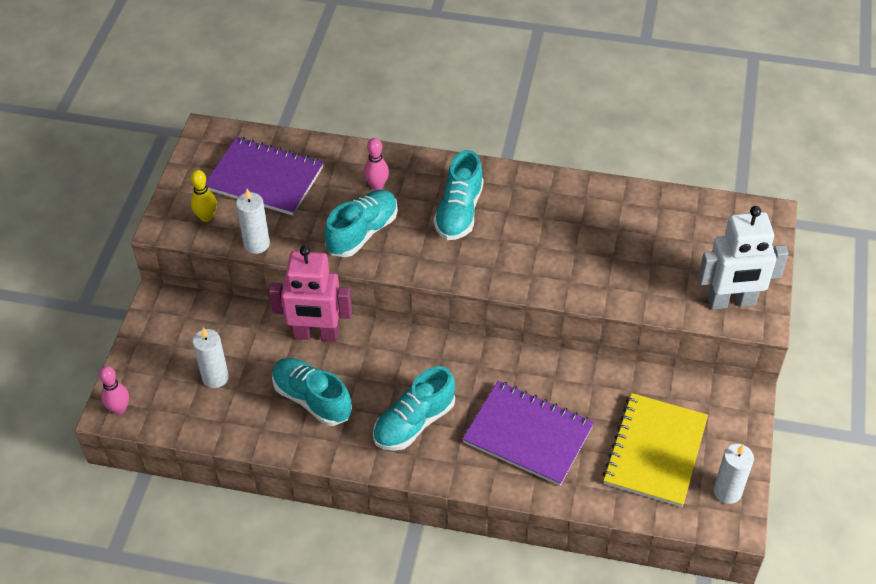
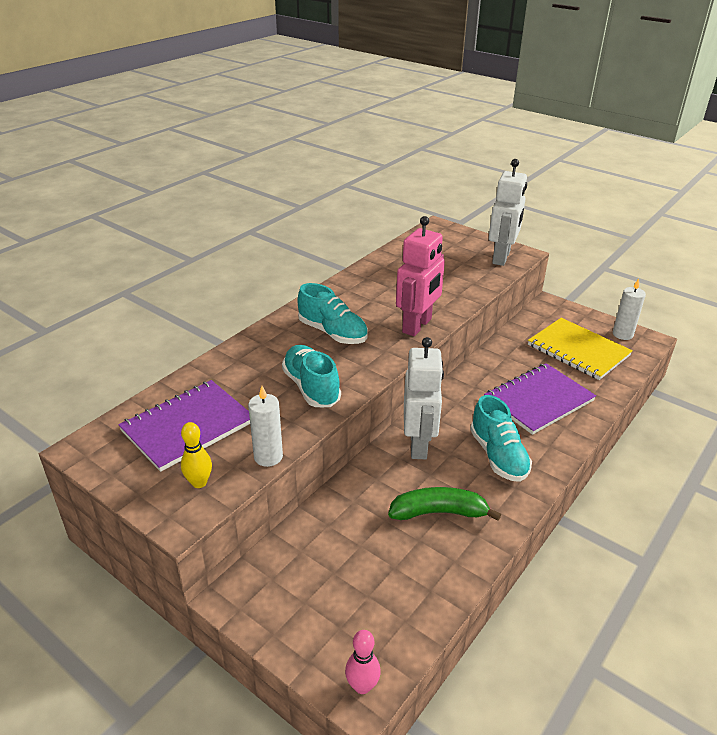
camera: 65 degrees left, 15 degrees down
white candle [193,328,229,388] -> none
pink robot [269,246,352,342] -> pink robot moved to [396,216,445,336]
turquoise shoe [272,358,352,426] -> green banana [388,487,501,521]
pink bowling pin [364,138,389,190] -> none
none -> white robot [404,337,444,459]

